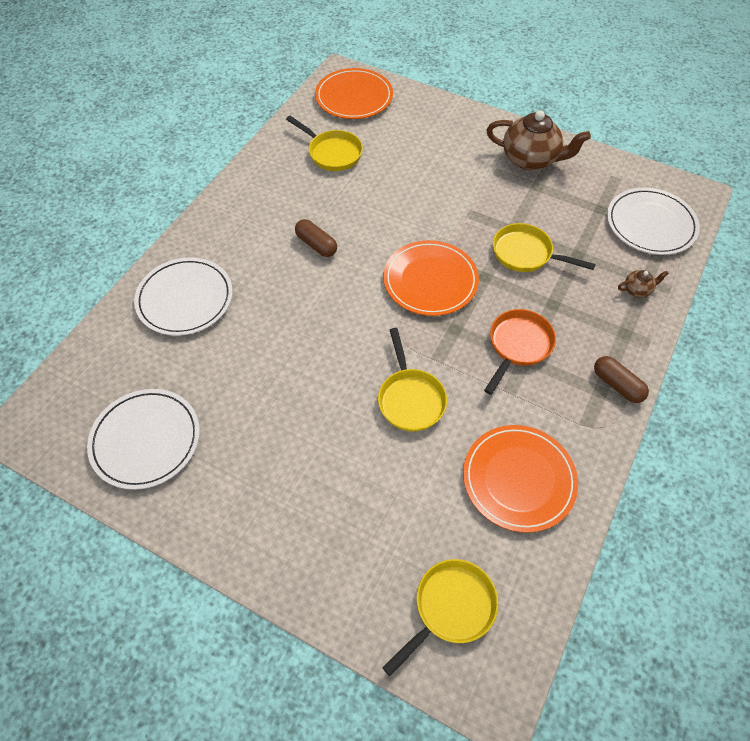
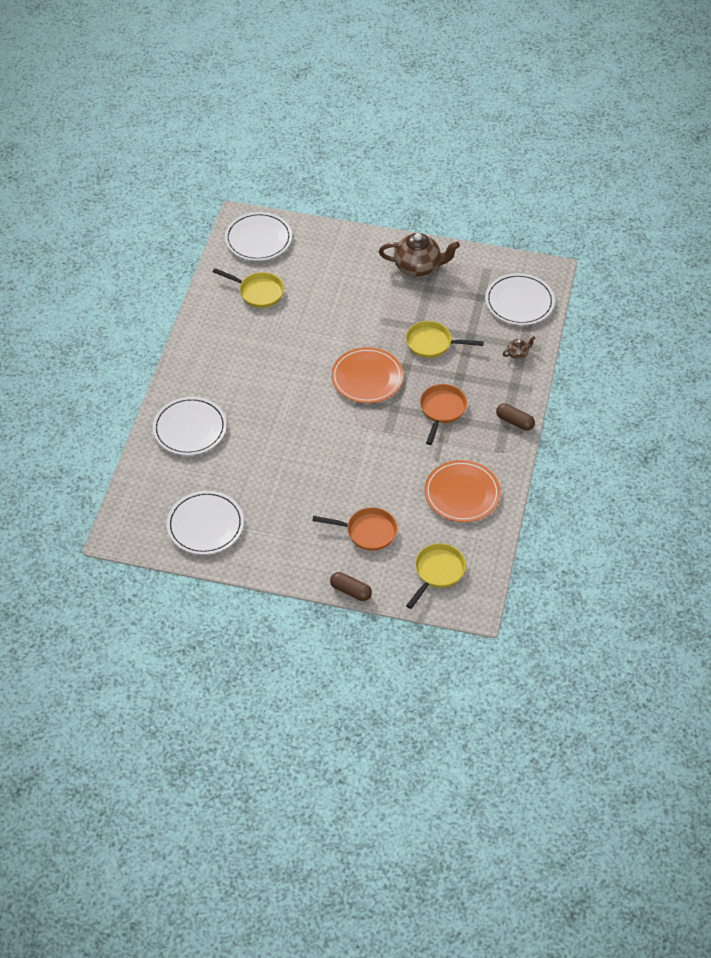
camera: 15 degrees left, 5 degrees down
brown capsule [295,219,337,257] -> brown capsule moved to [330,572,372,601]
orange plate [315,68,393,119] -> white plate [225,212,292,261]
yellow pan [378,328,447,432] -> none
none -> orange pan [312,507,397,551]

